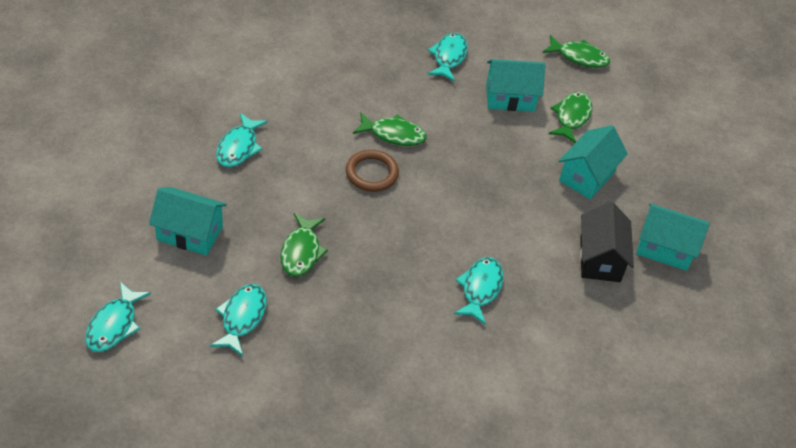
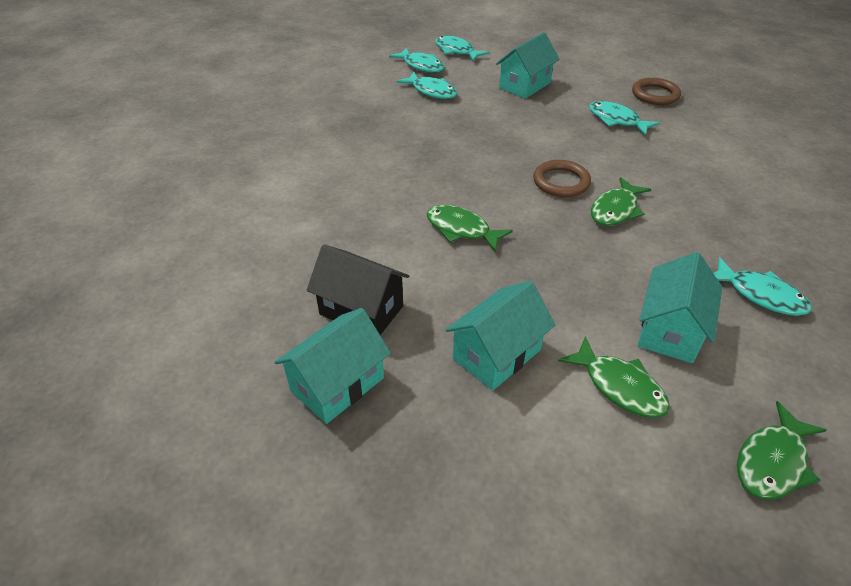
camera: 120 degrees right, 5 degrees down
green fish [280,213,328,277] -> green fish moved to [427,205,513,253]
turquoise fish [454,257,503,325] -> turquoise fish moved to [389,48,445,73]
turquoise house [559,125,628,199] -> turquoise house turned 75 degrees clockwise [445,281,555,391]
none -> brown ring [632,78,681,105]

